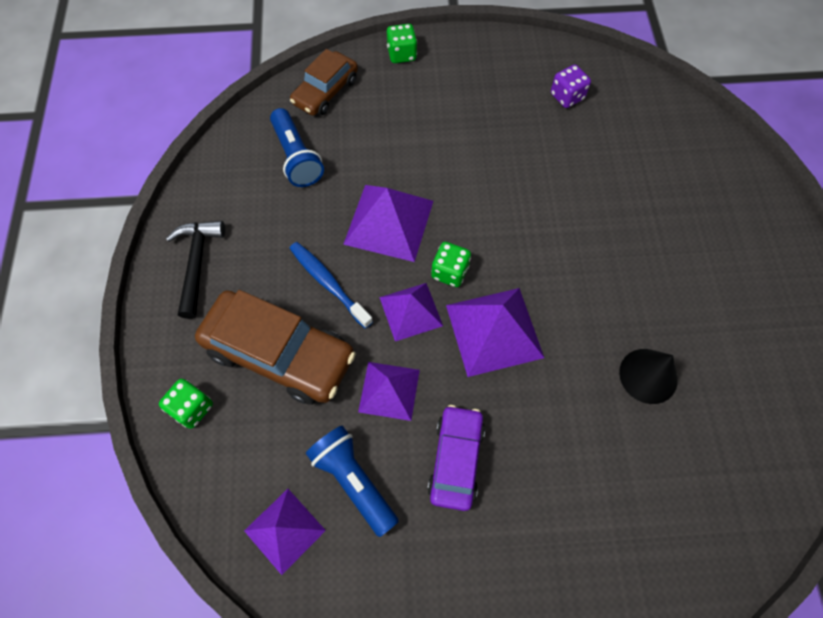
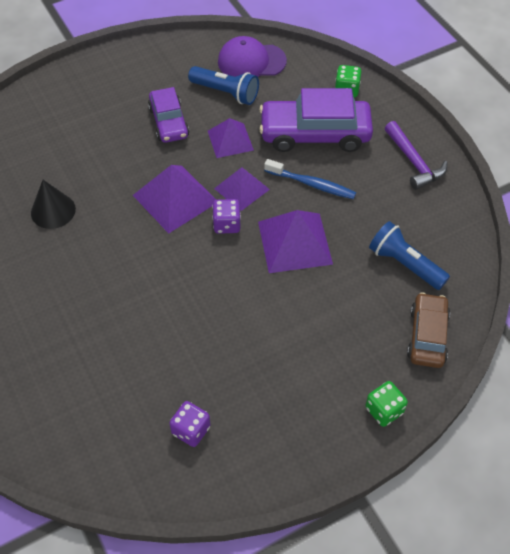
camera: 155 degrees right, 10 degrees down
black hammer [166,221,225,319] -> purple hammer [385,121,448,190]
brown car [195,290,356,405] -> purple car [259,88,373,152]
purple pyramid [244,489,326,575] -> purple cap [218,36,287,77]
green dice [431,242,471,287] -> purple dice [212,199,241,234]

